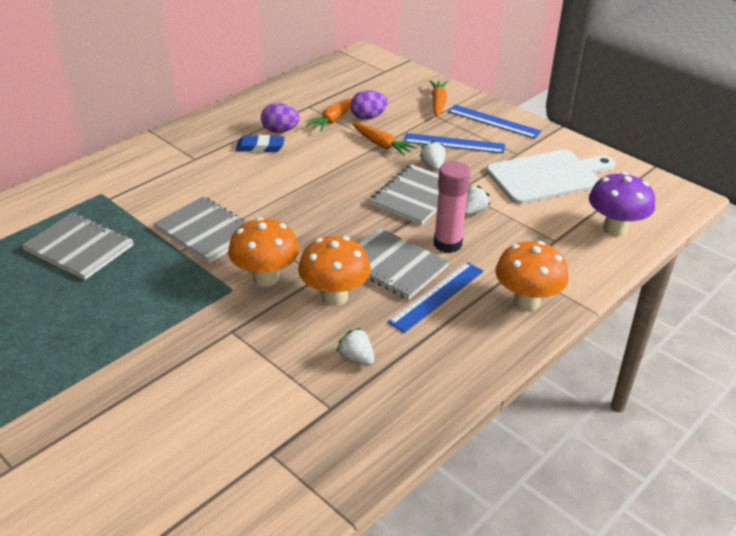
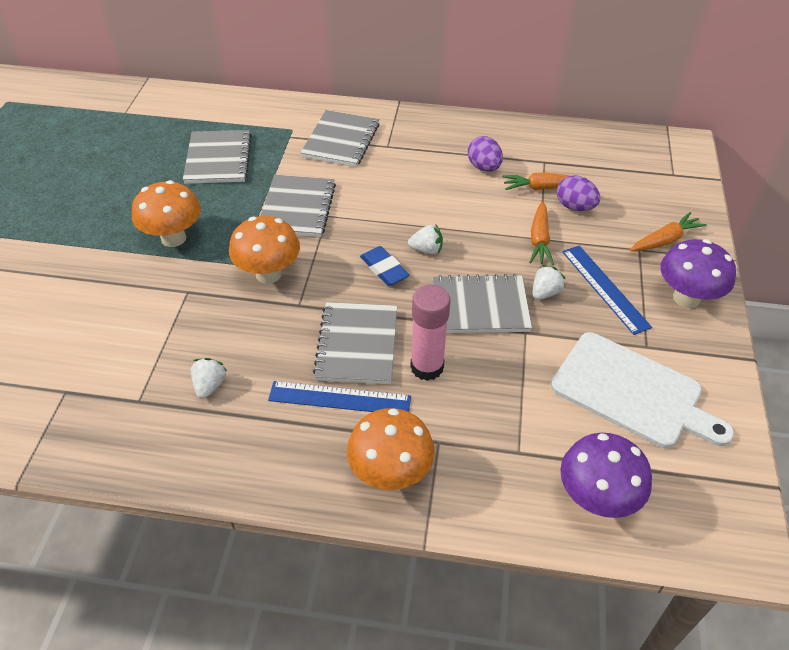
camera: 55 degrees right, 10 degrees up
blue eraser [235,135,285,152] -> blue eraser moved to [360,246,410,286]
orange mushroom [298,236,371,306] -> orange mushroom moved to [132,180,201,247]
blue ruler [448,105,542,139] -> purple mushroom [660,239,736,308]
white strawberry [465,185,490,215] -> white strawberry moved to [408,225,443,255]
none -> grey notebook [300,110,379,167]

